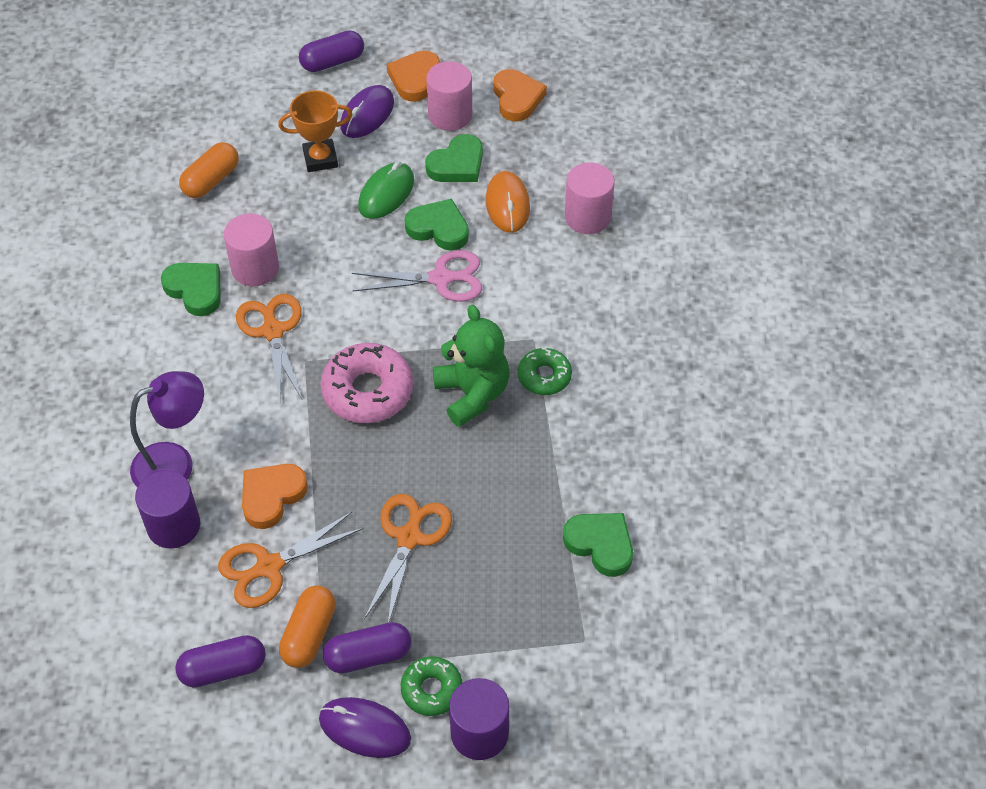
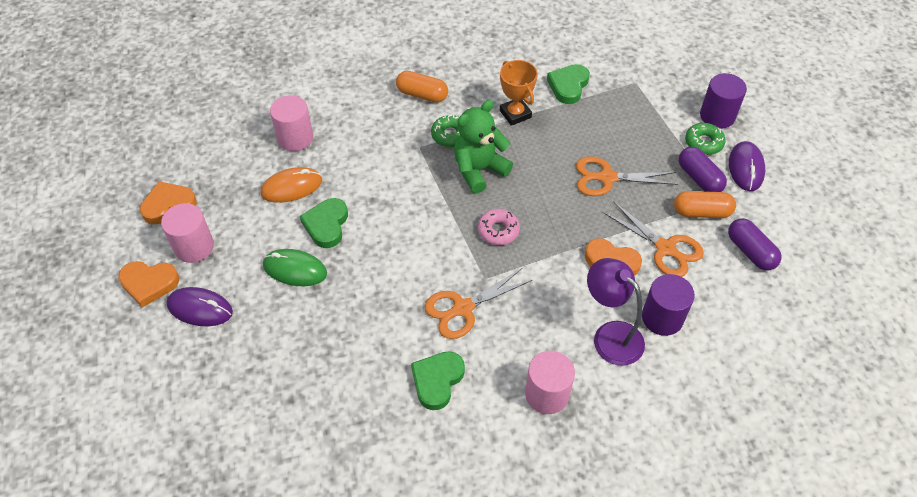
camera: 105 degrees left, 0 degrees up
orange capsule [179,142,239,198] -> orange capsule moved to [396,71,448,103]
pink cylinder [224,213,279,286] -> pink cylinder moved to [525,351,575,414]
orange trophy [278,90,353,172] -> orange trophy moved to [500,60,538,126]
purple capsule [299,30,364,72] -> none
pink donut [320,343,413,423] -> pink donut [478,209,520,245], size x0.60
pink scissors [352,250,482,302] -> none
green heart [425,134,483,182] -> none

